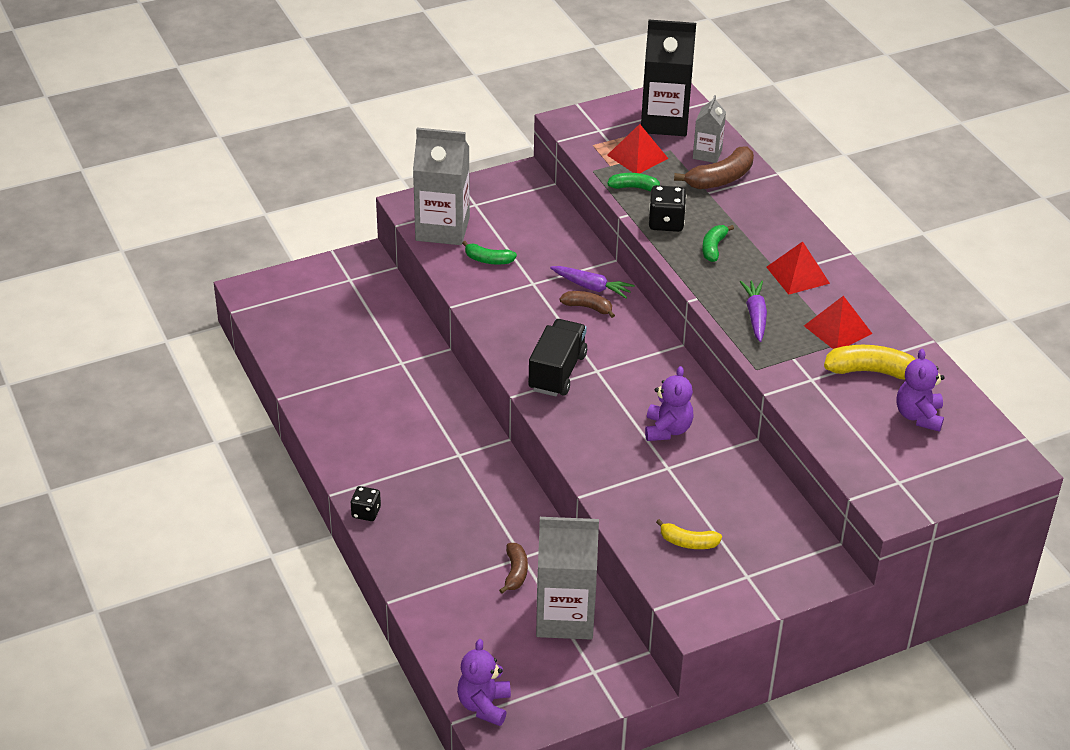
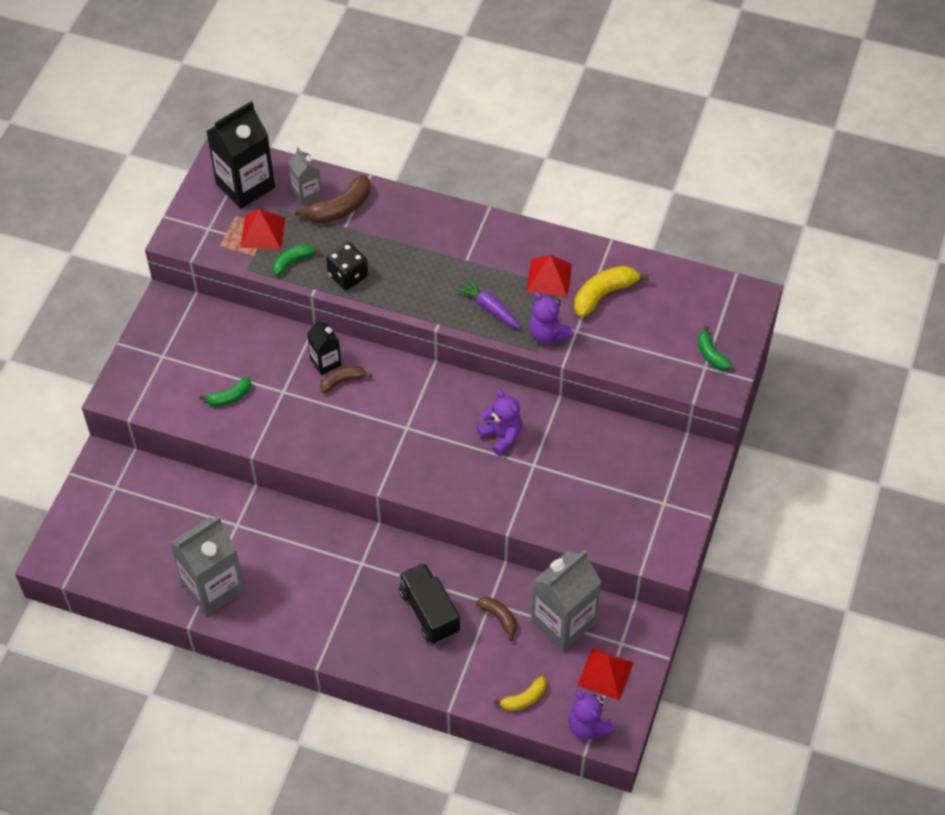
camera: 45 degrees left, 15 degrees up
black dice [351,486,381,521] -> none
grey carton [413,128,470,245] -> grey carton moved to [170,516,245,616]
black truck [528,319,587,397] -> black truck moved to [399,563,460,644]
purple carrot [550,266,634,298] -> black carton [307,319,342,375]
yellow banana [656,519,722,549] -> yellow banana moved to [494,676,546,711]
brown banana [674,146,754,189] -> brown banana turned 45 degrees clockwise [295,175,370,224]
green banana [702,225,734,262] -> green banana moved to [698,326,732,370]
red pyramid [766,242,830,295] -> red pyramid moved to [577,648,634,700]
purple teddy bear [896,349,944,432] -> purple teddy bear moved to [529,292,573,343]

